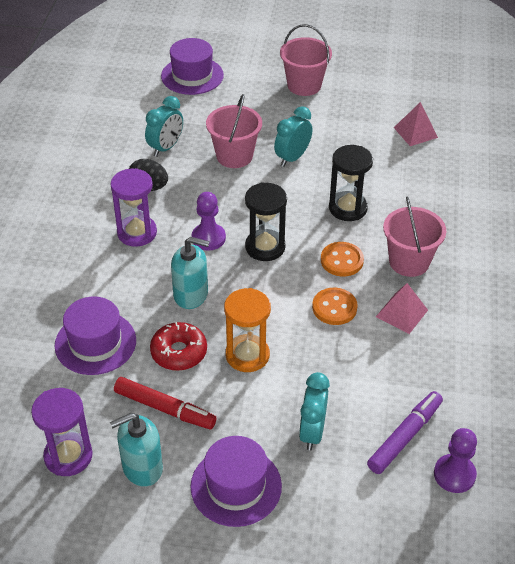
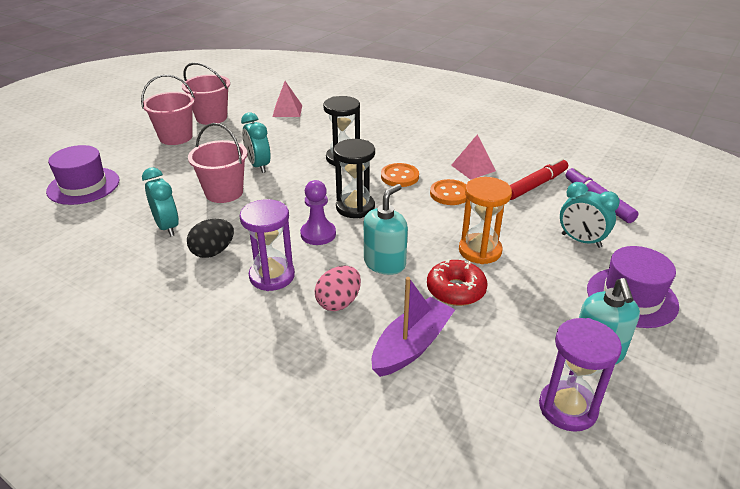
camera: 65 degrees left, 10 degrees down
purple hat [55,296,136,375] -> purple boat [372,277,455,377]
red marker [114,377,216,429] -> red marker moved to [510,158,568,200]
pink bucket [383,197,446,277] -> pink bucket moved to [182,62,230,125]
purple pawn [434,428,477,493] -> none
none -> pink egg [315,266,361,311]

